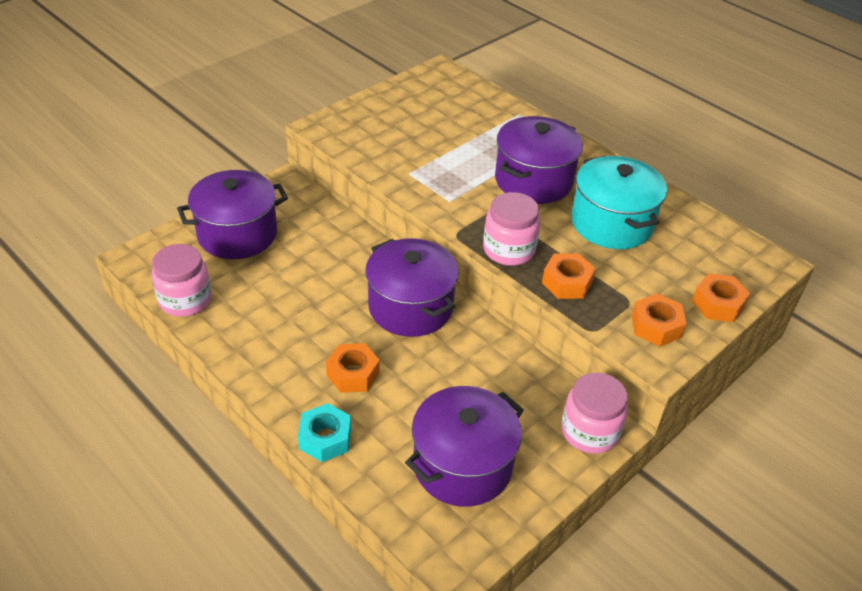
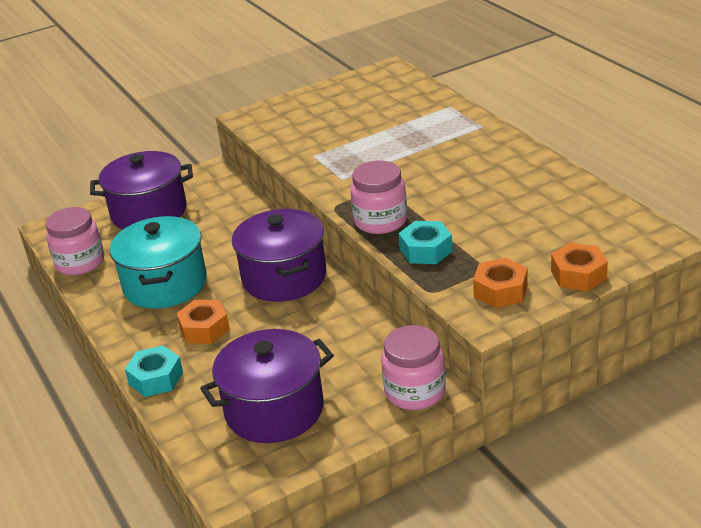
camera: 20 degrees right, 10 degrees down
purple pot [495,116,583,204] -> none
orange nut [542,253,596,299] -> turquoise nut [399,221,453,264]
turquoise pot [571,156,667,249] -> turquoise pot moved to [110,216,207,309]

